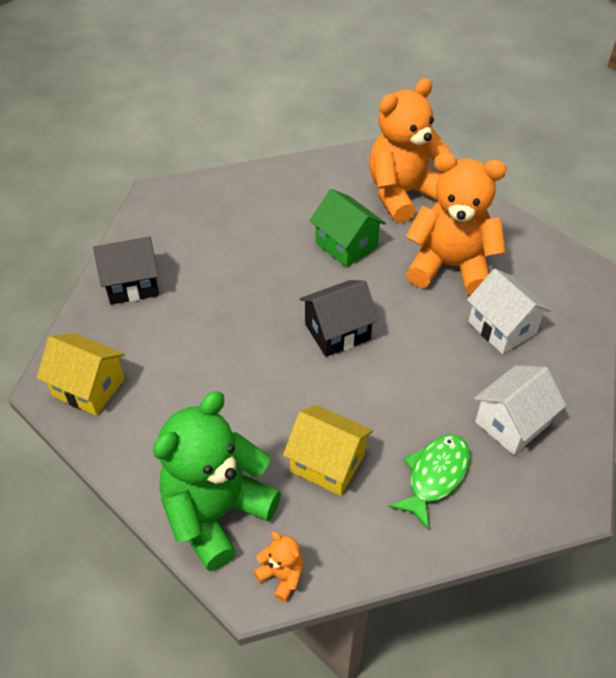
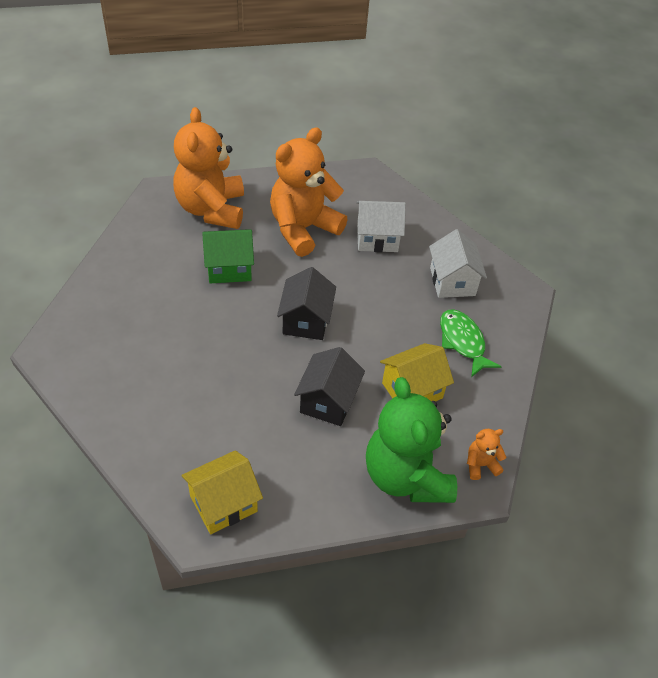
camera: 60 degrees left, 0 degrees up
black house [93,237,159,305] -> black house moved to [294,347,365,426]

